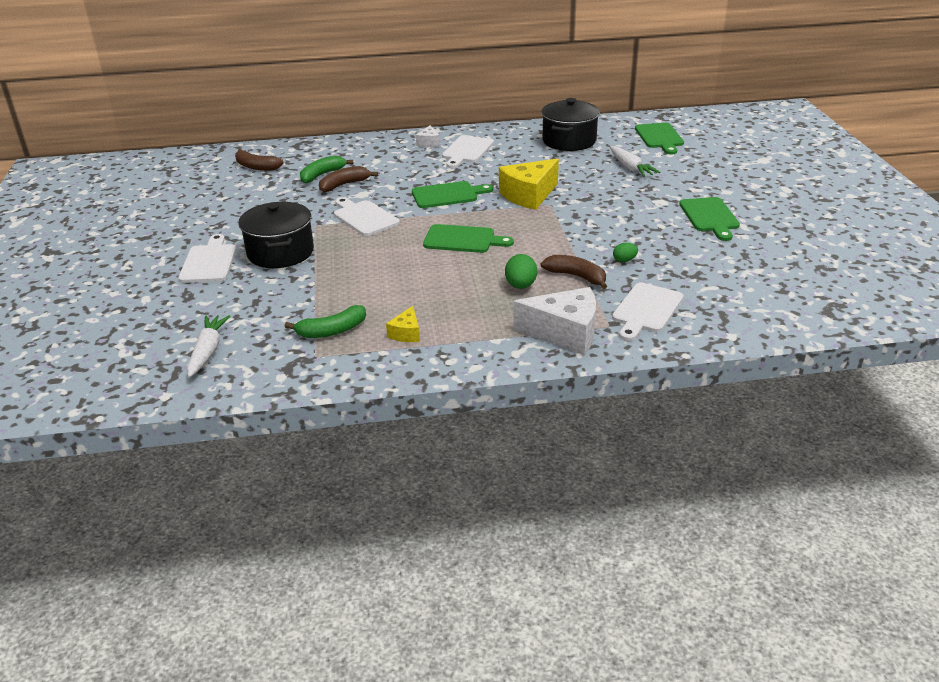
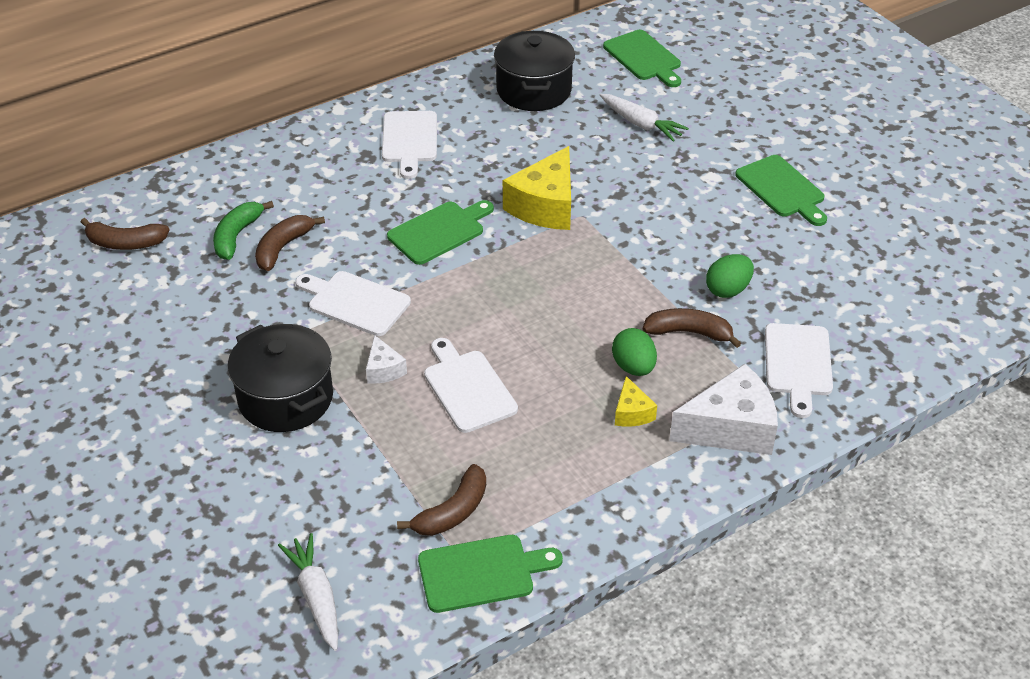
camera: 25 degrees left, 10 degrees up
white cutting board [178,234,236,283] -> white cutting board moved to [424,338,518,433]
green banana [285,305,366,338] -> brown banana [397,464,486,536]
yellow cheese [386,306,420,342] -> yellow cheese moved to [615,376,657,426]
white cheese [416,125,440,147] -> white cheese moved to [366,335,407,384]
green cutting board [423,224,514,253] -> green cutting board moved to [418,535,563,613]
green egg [613,243,638,262] -> green egg [706,254,754,298], size x1.62

